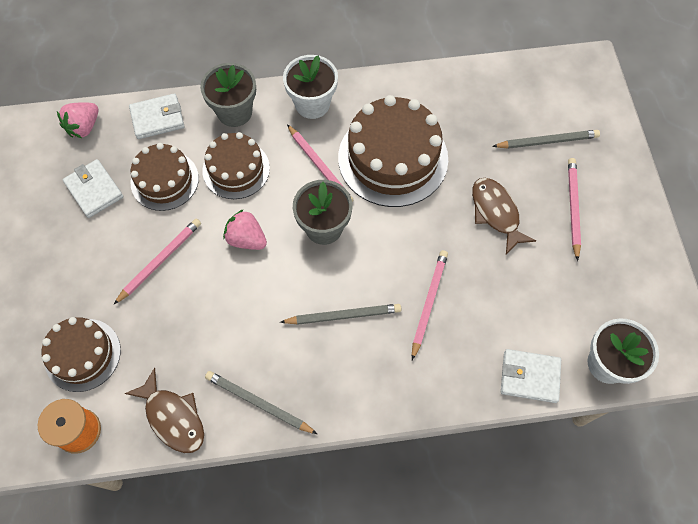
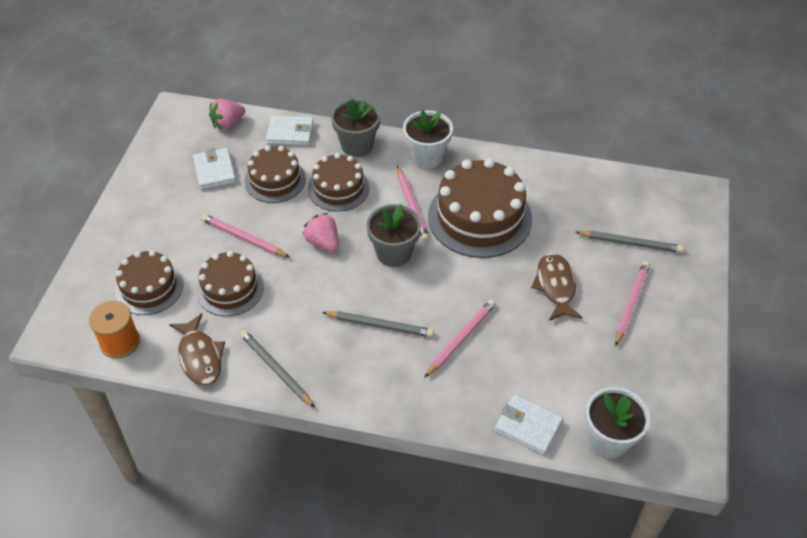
camera: 20 degrees right, 15 degrees down
pink pencil [114,219,201,304] -> pink pencil turned 120 degrees counterclockwise [201,214,289,257]
none -> brown cake [196,251,264,316]

